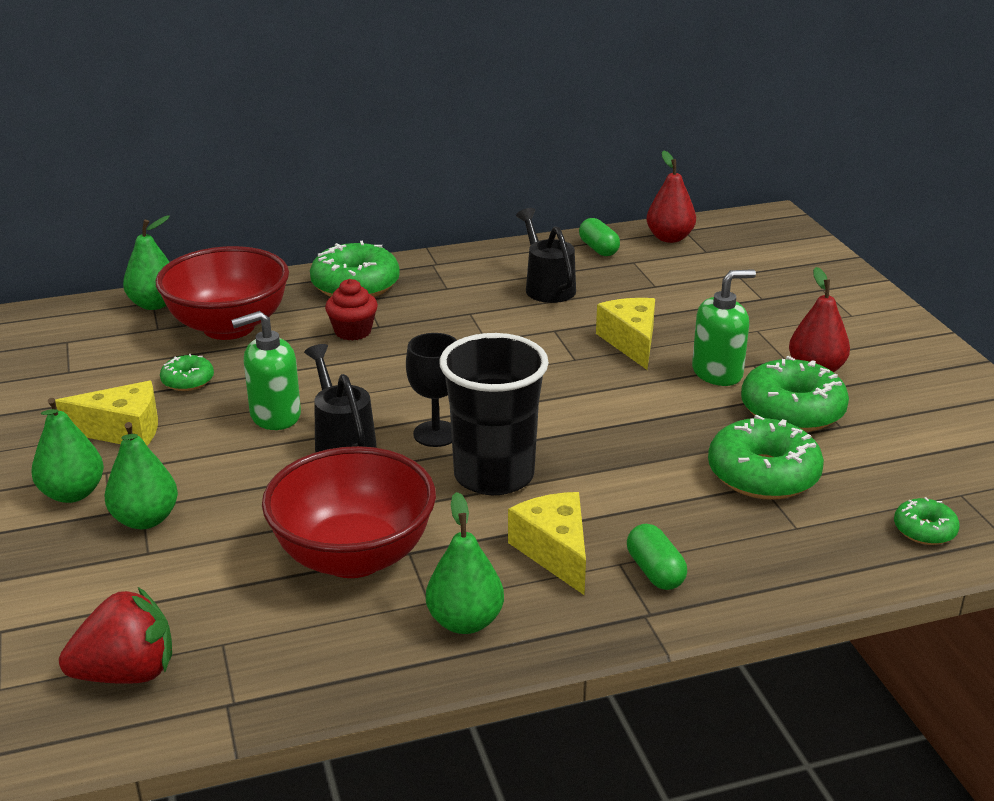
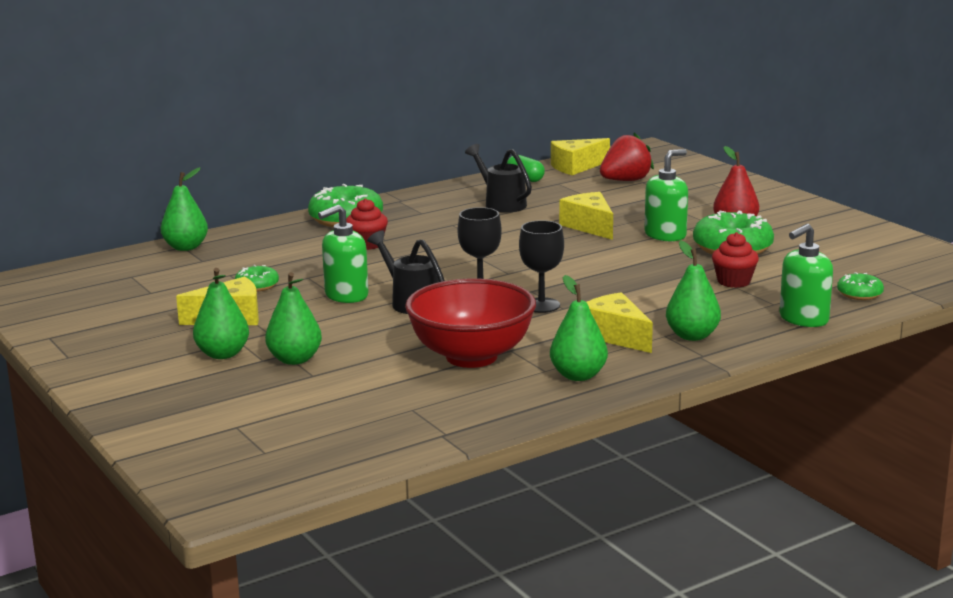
camera: 15 degrees left, 10 degrees down
red strawberry [59,587,172,684] -> red strawberry moved to [600,133,654,181]
red bowl [156,246,289,340] -> none
black cup [439,333,549,495] -> black goblet [519,220,564,313]
green capsule [627,524,687,590] -> green pear [666,240,721,341]
red pear [646,151,696,243] -> yellow cheese [551,138,610,175]
green donut [708,415,824,500] -> red cupcake [712,232,759,288]
none -> green soap dispenser [779,224,833,327]

